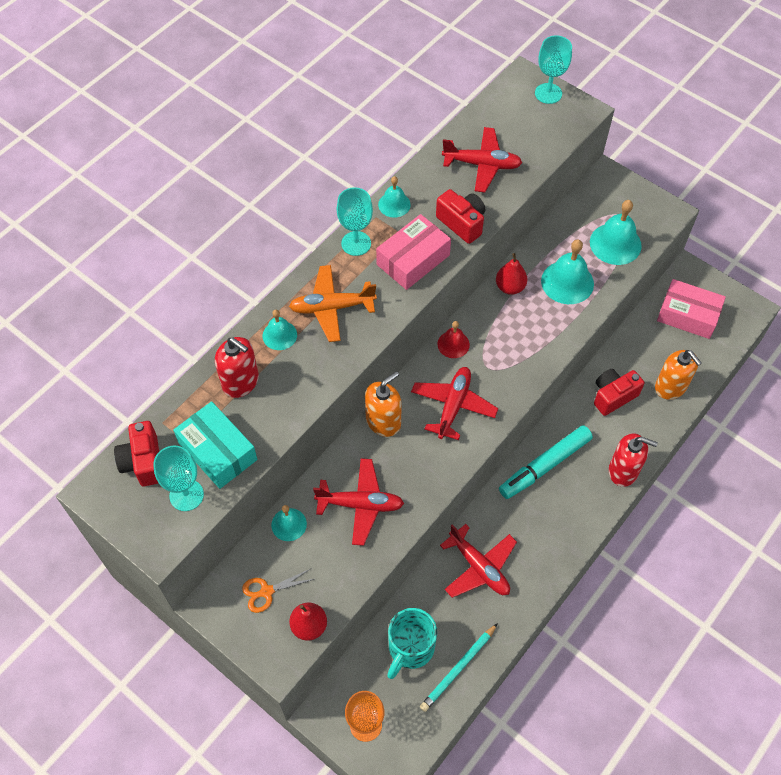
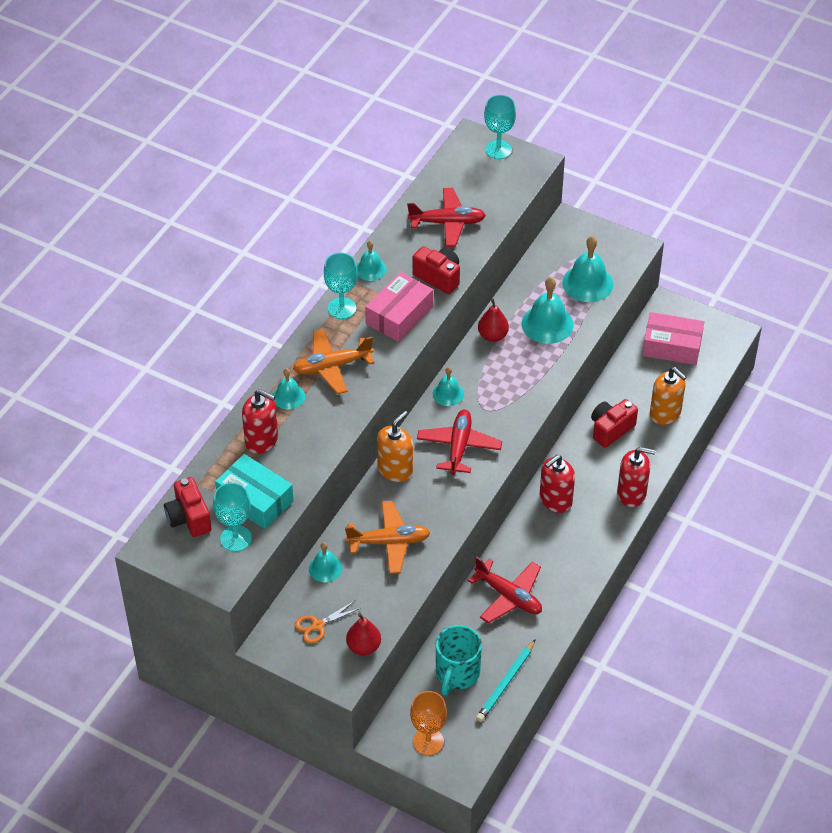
camera: 10 degrees left, 10 degrees down
red plane [313,458,404,546] -> orange plane [345,501,430,574]
red bell [437,321,470,358] -> turquoise bell [433,367,464,406]
turquoise marker [499,425,593,499] -> red soap dispenser [540,455,575,513]

